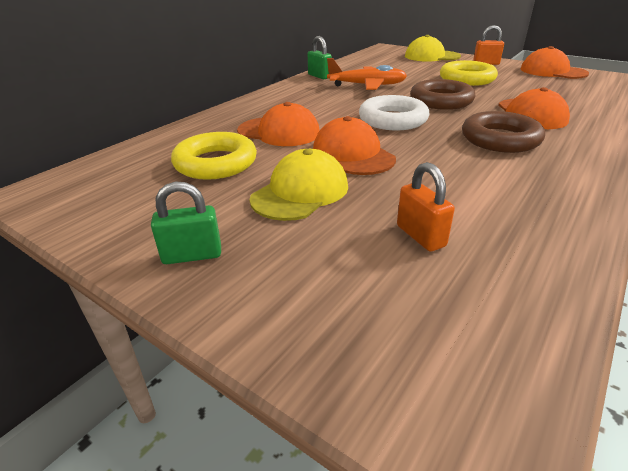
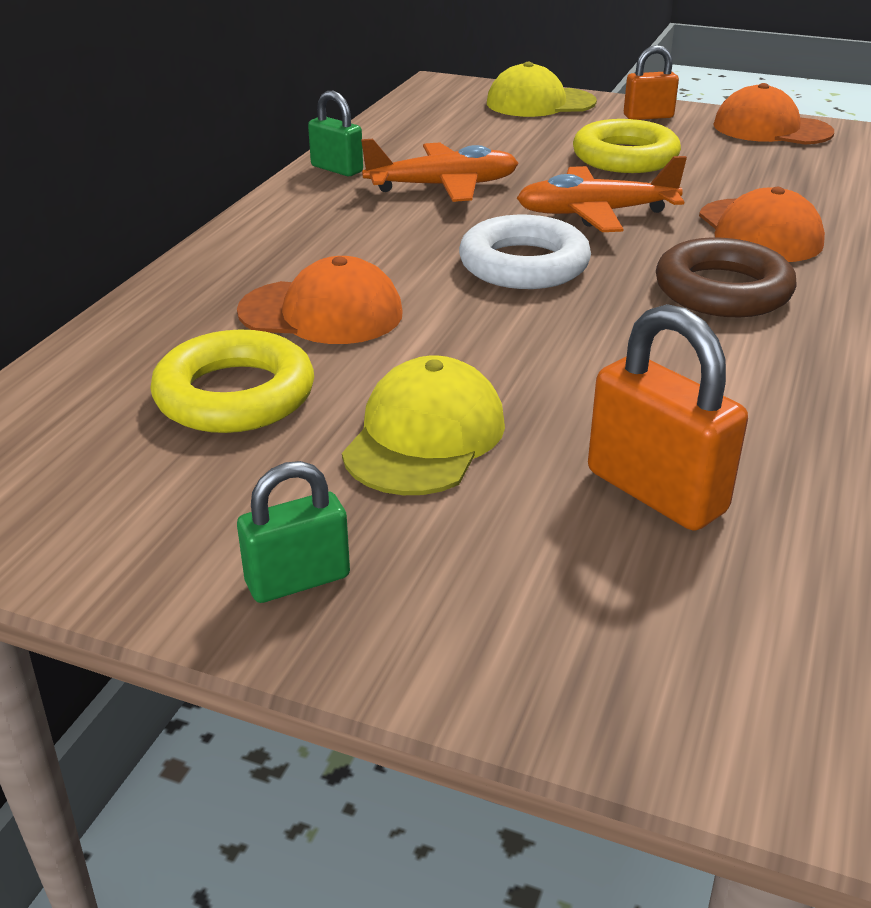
camera: 15 degrees left, 0 degrees up
orange cap [313,116,396,175] -> none
orange padlock [397,162,455,252] -> orange padlock [588,304,748,531], size x1.58
brown ring [410,79,476,110] -> orange plane [517,156,687,232]

